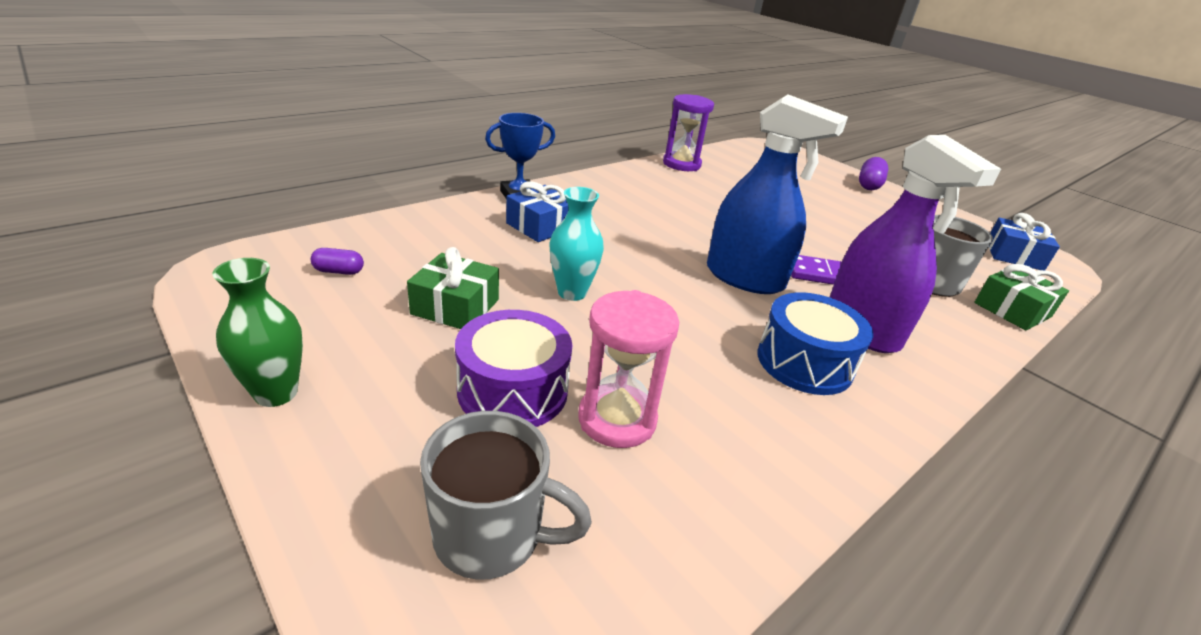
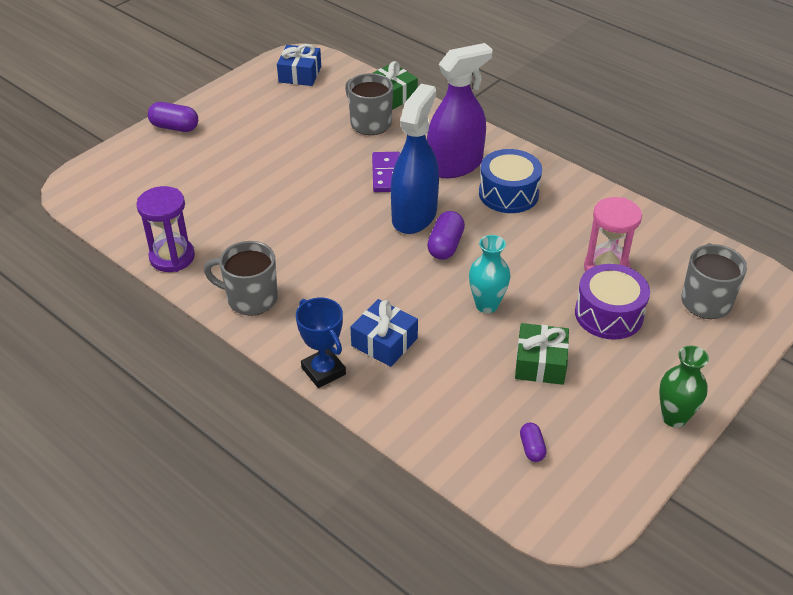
camera: 95 degrees left, 10 degrees up
none -> grey mug [204,241,278,316]
none -> purple capsule [427,211,465,260]

